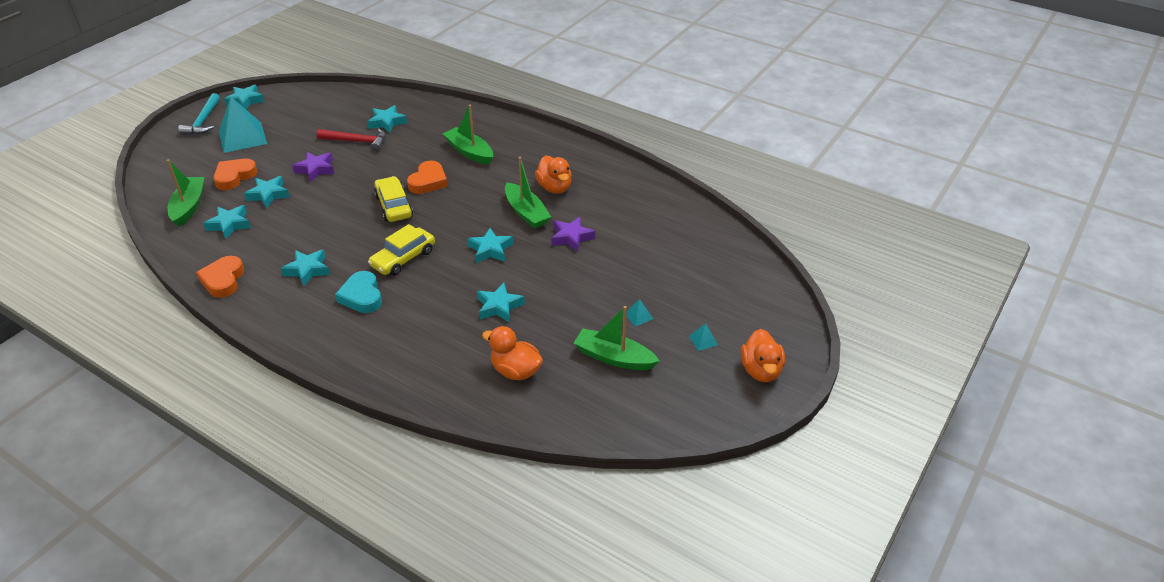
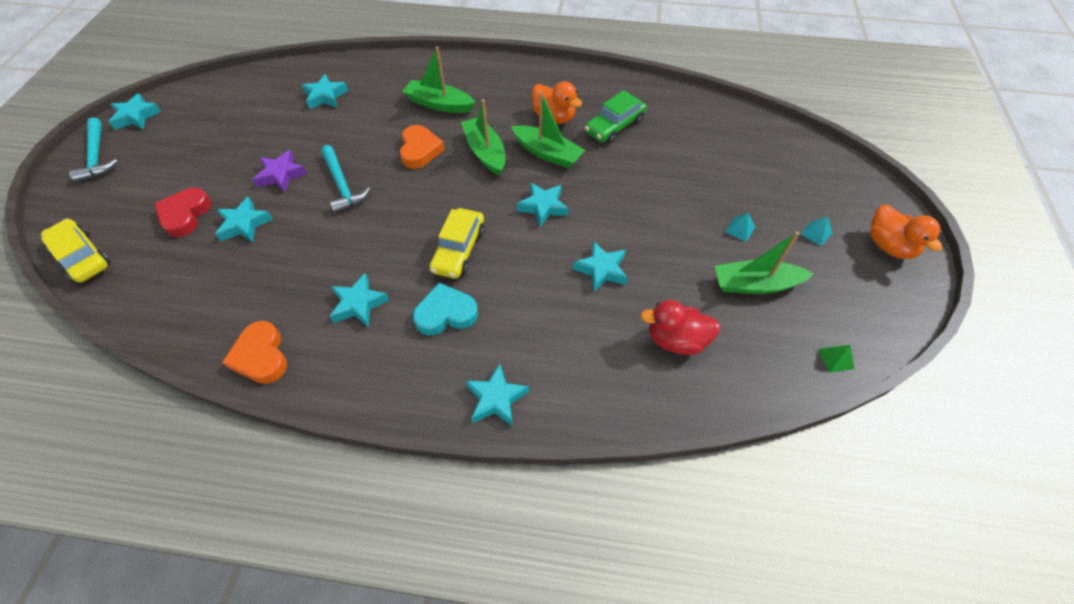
camera: 25 degrees left, 15 degrees up
green boat [167,159,205,227] -> green boat moved to [461,99,505,176]
turquoise star [203,205,251,239] -> turquoise star moved to [465,363,529,427]
orange heart [213,159,257,190] -> red heart [155,188,211,237]
turquoise pyramid [219,97,267,153] -> none
red hammer [317,128,386,151] -> none
turquoise heart [335,271,382,313] -> turquoise heart turned 120 degrees clockwise [413,283,478,335]
yellow car [374,176,413,222] -> yellow car moved to [41,219,111,283]
orange duck [482,326,543,380] -> red duck [640,300,720,355]
purple star [551,217,595,252] -> none
none -> turquoise hammer [321,145,370,214]
none -> green car [585,90,647,144]
none -> green pyramid [818,345,855,373]

